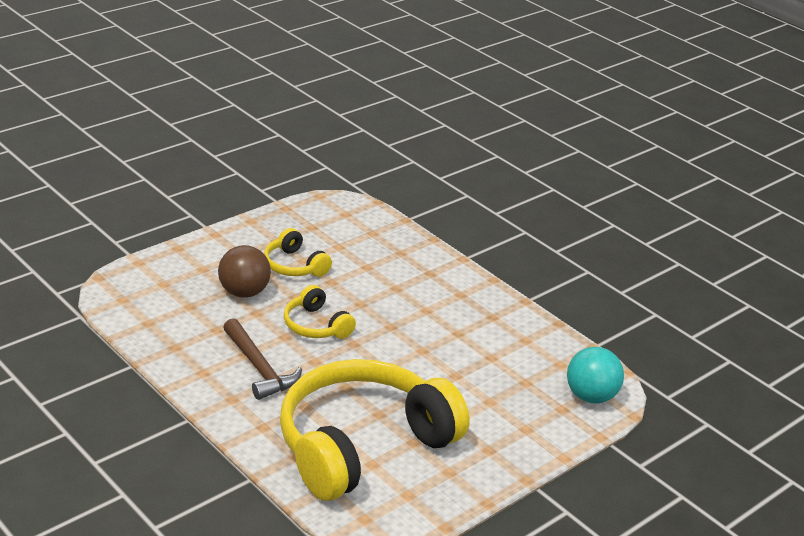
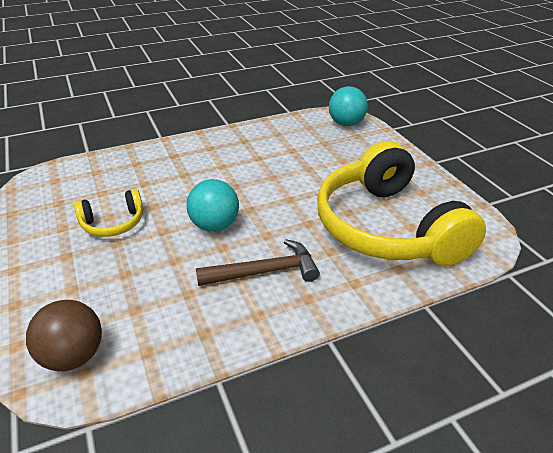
camera: 70 degrees left, 5 degrees up
brown ball [218,245,271,298] -> brown ball moved to [26,300,102,371]
yellow headphones [284,285,356,339] -> turquoise ball [186,179,239,232]

